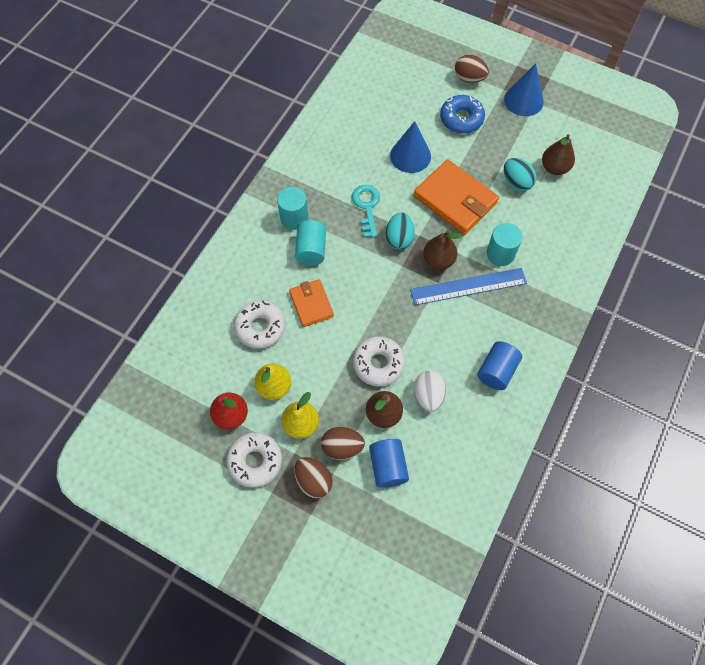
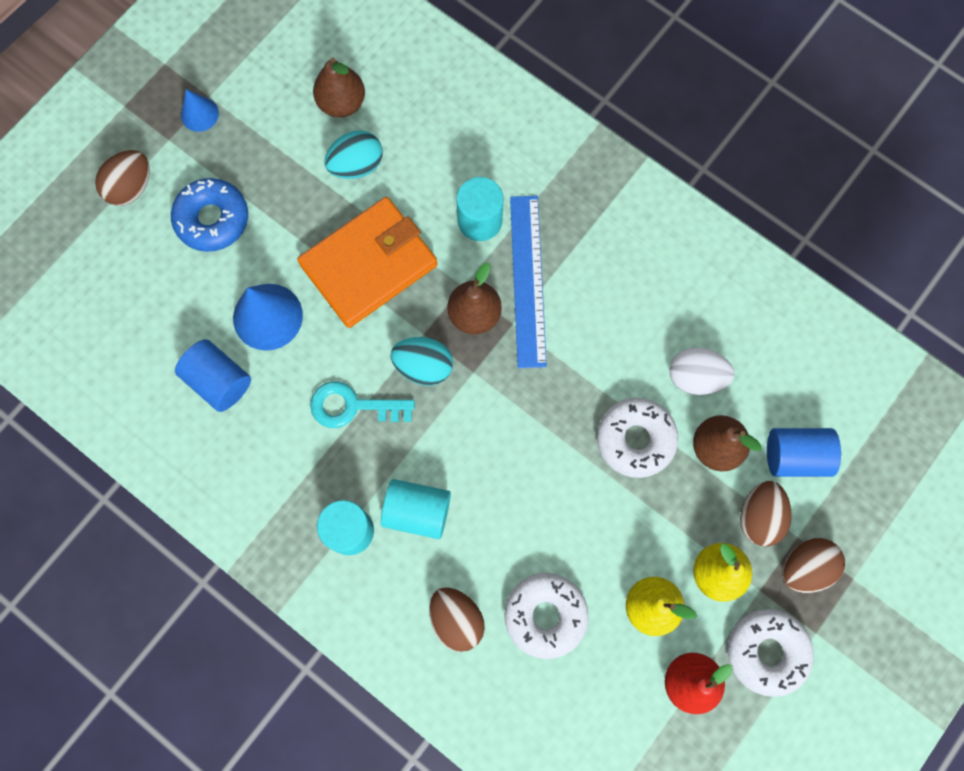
camera: 80 degrees left, 10 degrees up
orange wallet [289,279,334,327] -> none
blue cylinder [477,341,522,390] -> blue cylinder moved to [175,339,251,412]
blue cone [504,63,544,116] -> blue cone [181,89,219,132], size x0.57
none -> brown egg [429,588,485,652]

